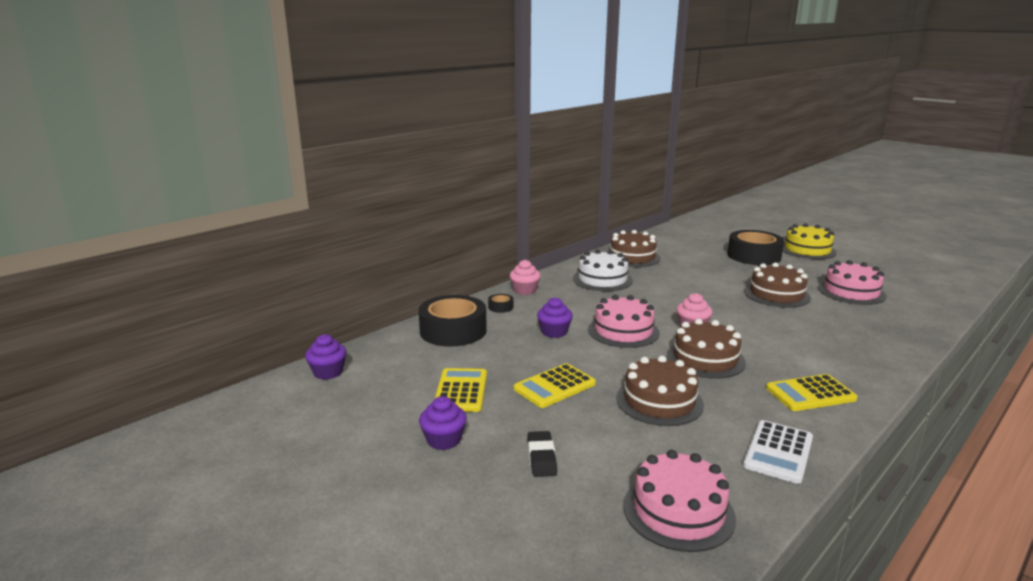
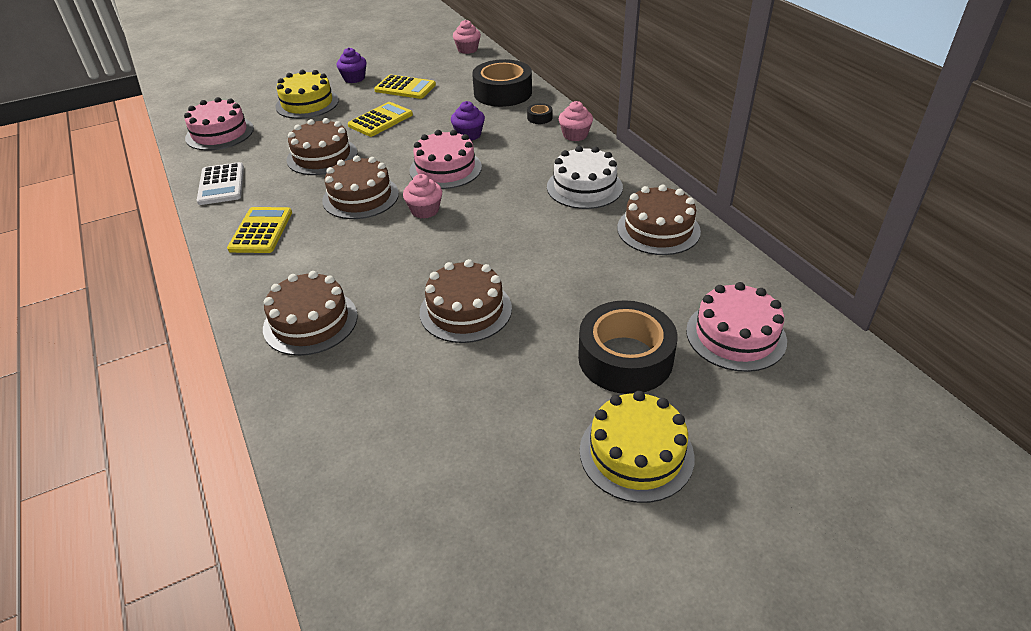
camera: 110 degrees right, 20 degrees up
purple cupcake [305,334,347,380] -> pink cupcake [453,20,481,54]
yellow calculator [514,363,596,408] -> yellow calculator turned 60 degrees clockwise [348,102,413,137]
black eraser [527,431,557,477] -> yellow cake [275,70,339,119]
white calculator [743,420,813,484] -> white calculator turned 150 degrees counterclockwise [197,162,244,205]
pink cake [818,260,887,305] -> pink cake moved to [686,282,787,372]
none -> brown cake [263,271,358,356]

